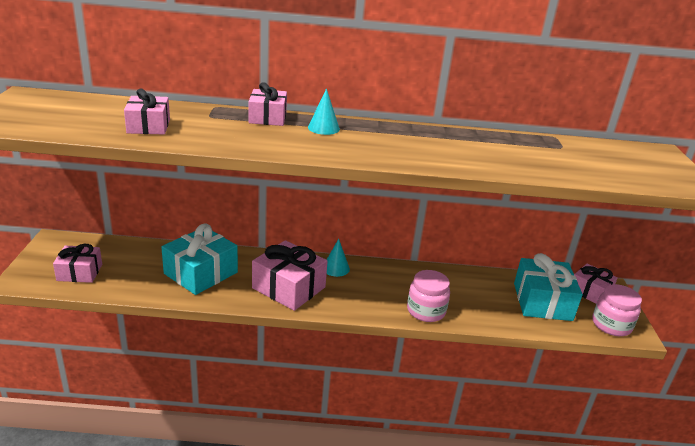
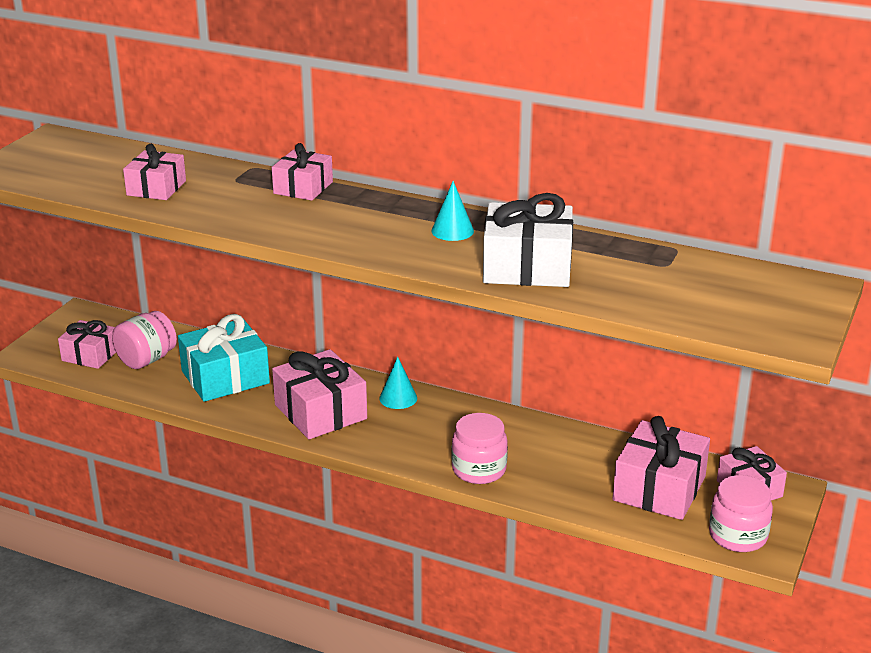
camera: 25 degrees right, 0 degrees up
turquoise cone [308,88,340,135] -> turquoise cone moved to [431,181,474,241]
turquoise gift [514,253,583,321] -> pink gift [613,416,710,520]
none -> pink jar [112,311,177,369]
none -> white gift [483,193,573,287]

